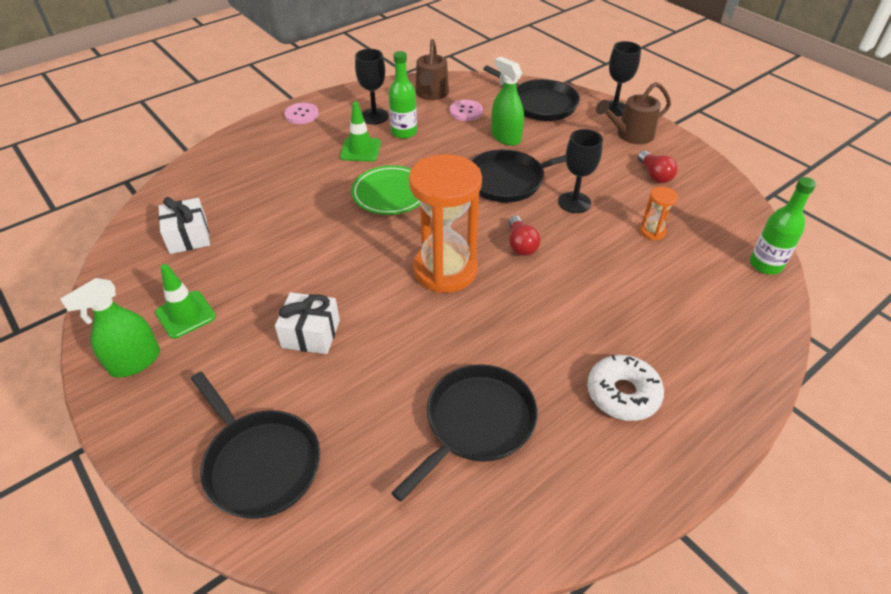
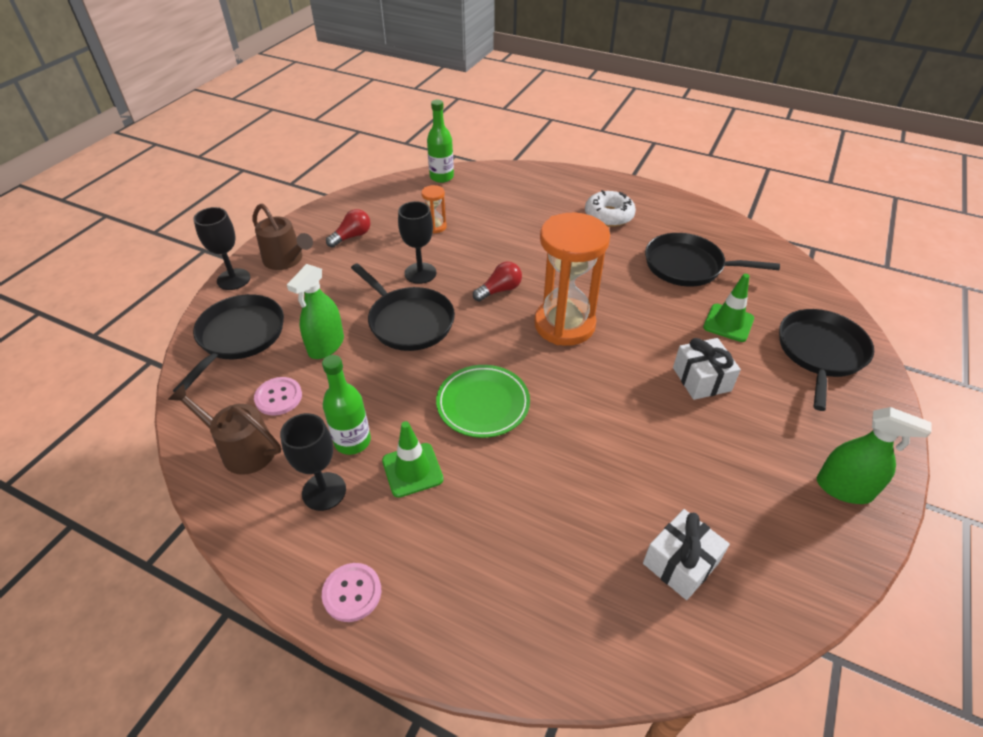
camera: 115 degrees left, 0 degrees up
green traffic cone [155,264,216,339] -> green traffic cone moved to [703,274,754,342]
brown watering can [416,39,449,100] -> brown watering can turned 135 degrees counterclockwise [168,384,281,475]

